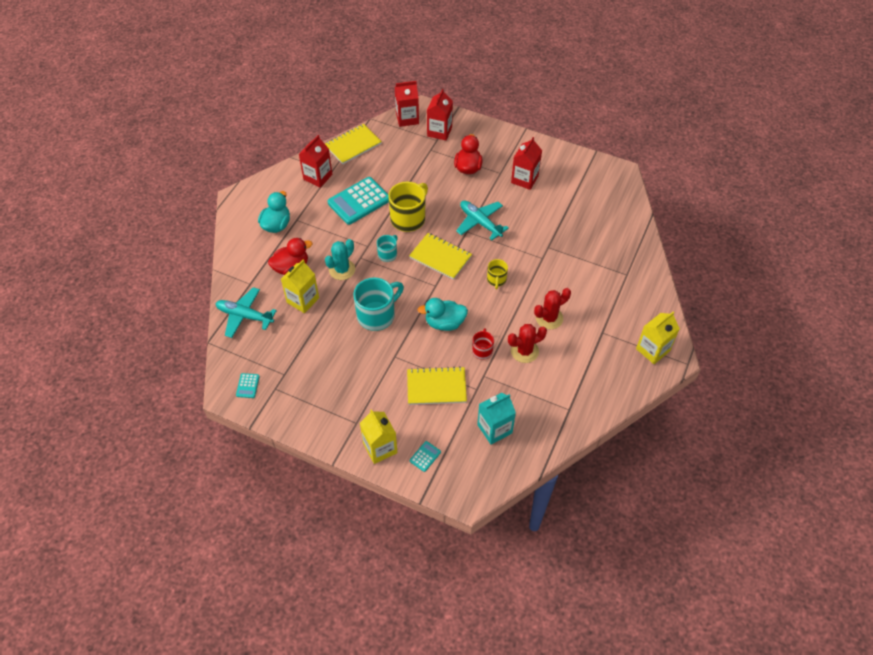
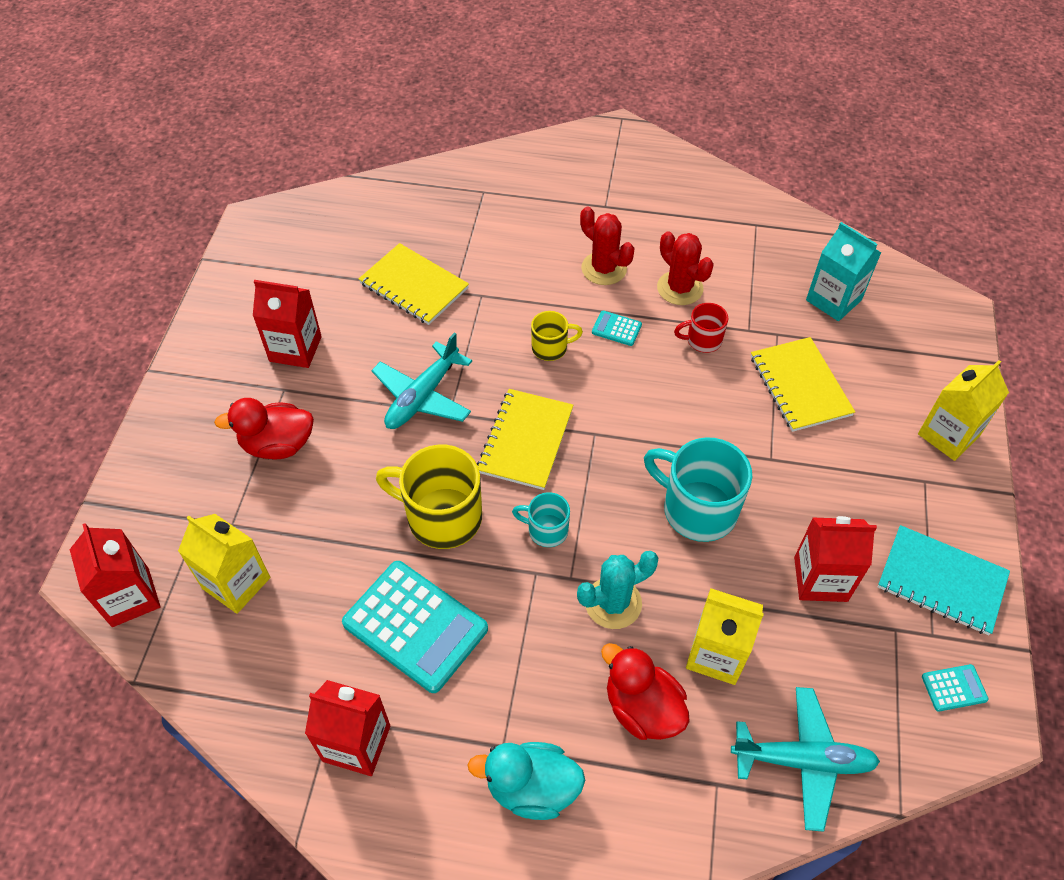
camera: 105 degrees left, 0 degrees up
turquoise plane [215,287,277,338] -> turquoise plane turned 90 degrees counterclockwise [731,687,880,832]
yellow notebook [325,124,382,164] -> yellow notebook moved to [359,243,469,325]
turquoise cactus [325,239,355,280] -> turquoise cactus turned 45 degrees counterclockwise [577,551,658,629]
turquoise calculator [410,441,441,472] -> turquoise calculator moved to [592,311,642,346]
turquoise duck [418,298,468,331] -> none
red carton [427,89,453,140] -> red carton moved to [794,516,877,602]
yellow carton [636,312,680,364] -> yellow carton moved to [178,514,270,614]
none -> turquoise notebook [878,525,1010,635]

